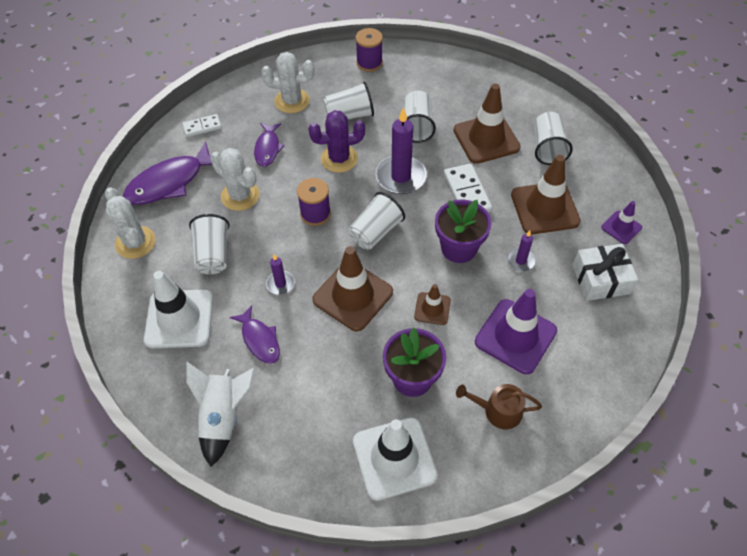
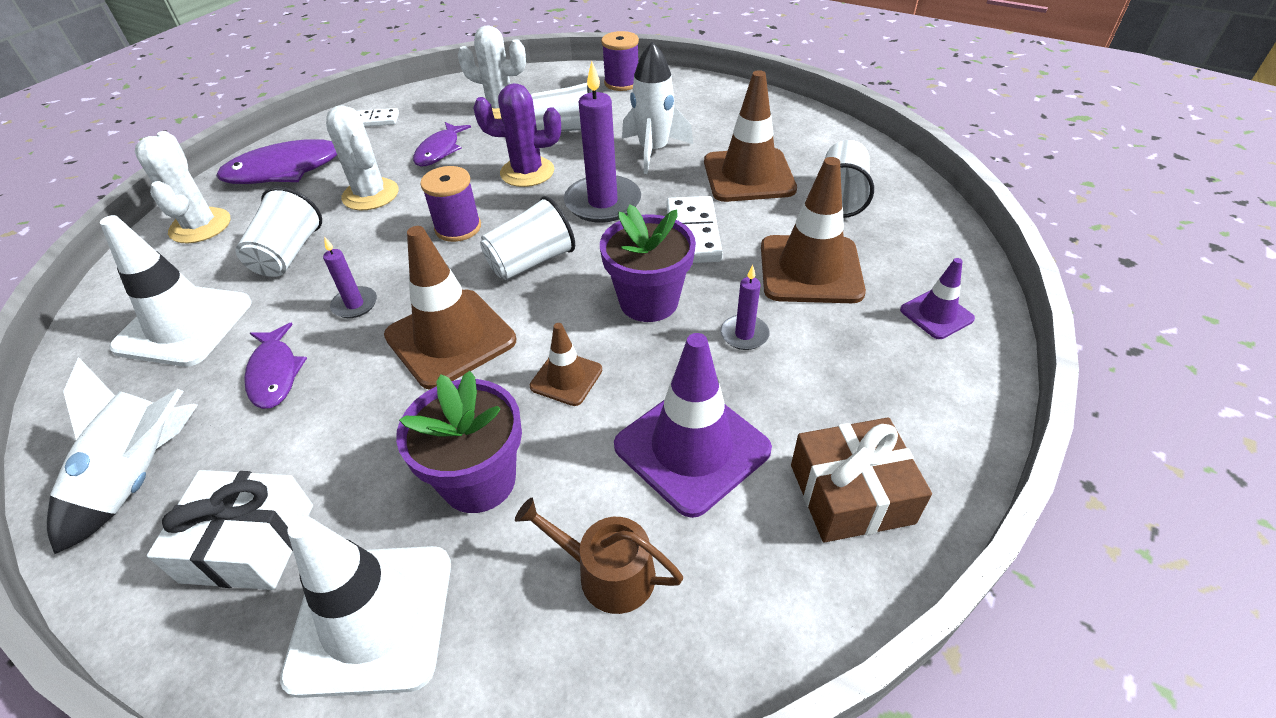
camera: 15 degrees right, 10 degrees down
white cup [404,91,436,143] -> white rocket [622,42,693,174]
white gift [573,244,638,301] -> white gift moved to [147,470,313,590]
none -> brown gift [791,417,932,542]

